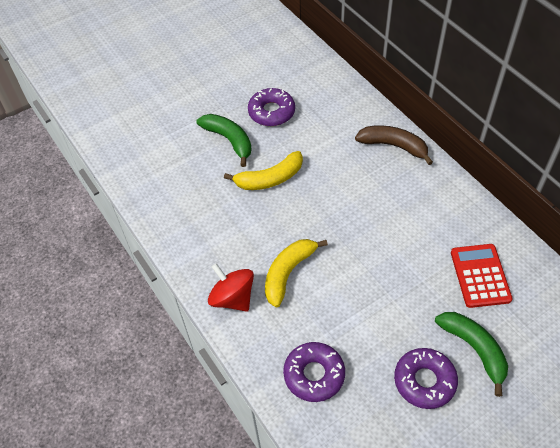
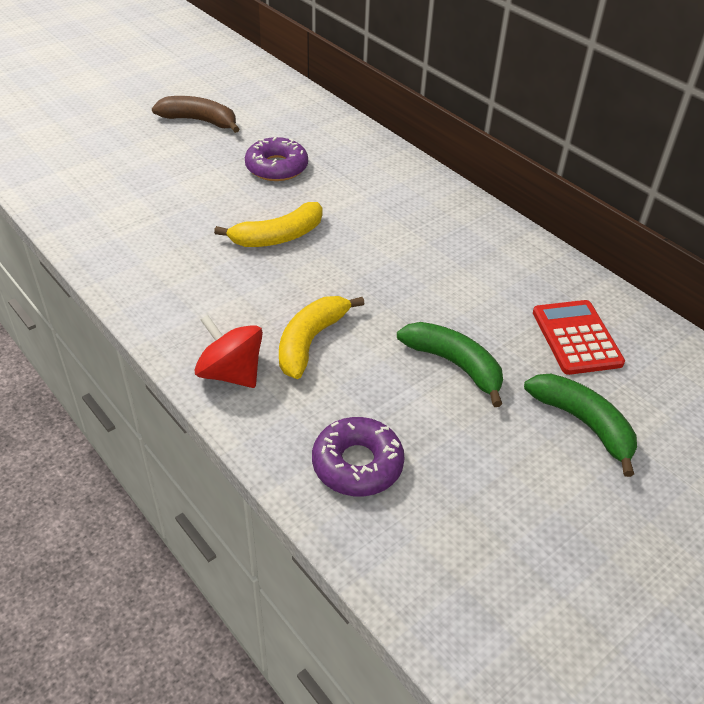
camera: 10 degrees left, 10 degrees down
green banana [196,114,252,167] -> green banana moved to [397,322,503,407]
brown banana [355,125,433,165] -> brown banana moved to [152,96,239,133]
purple donut [394,348,458,409] -> none

